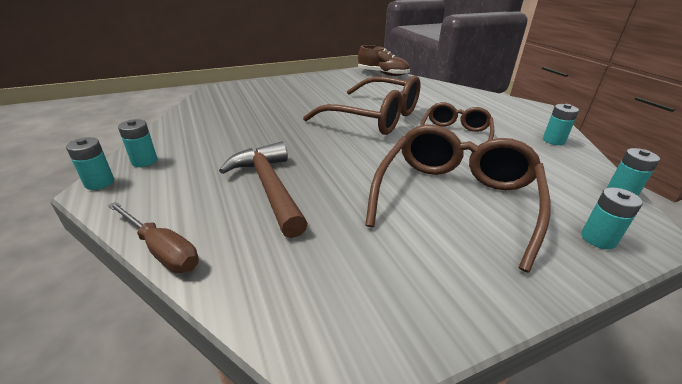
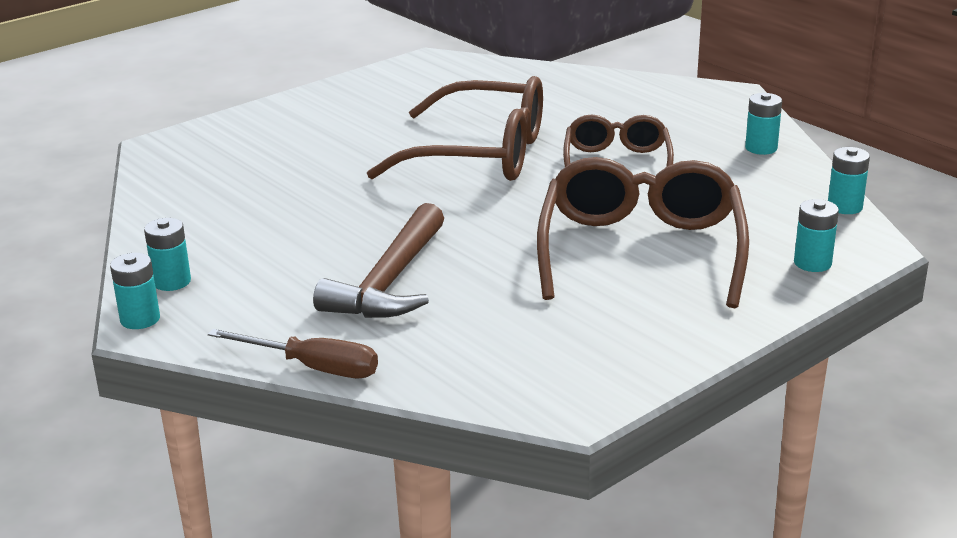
camera: 15 degrees left, 5 degrees down
brown hammer [219,141,308,238] -> brown hammer turned 120 degrees counterclockwise [313,203,444,318]
brown shoe [358,45,410,76] -> none

